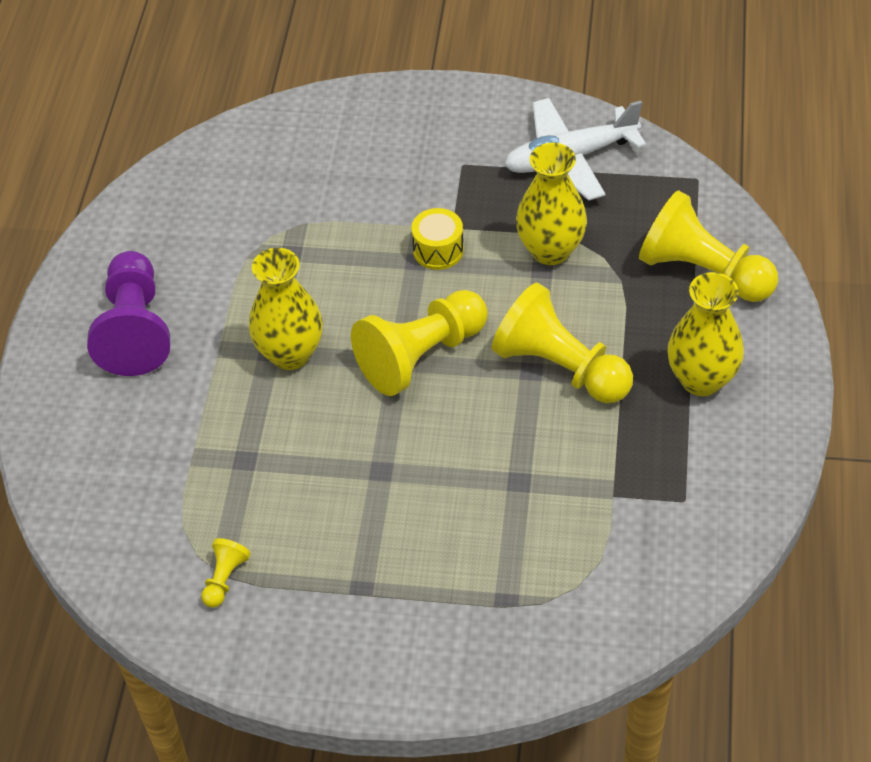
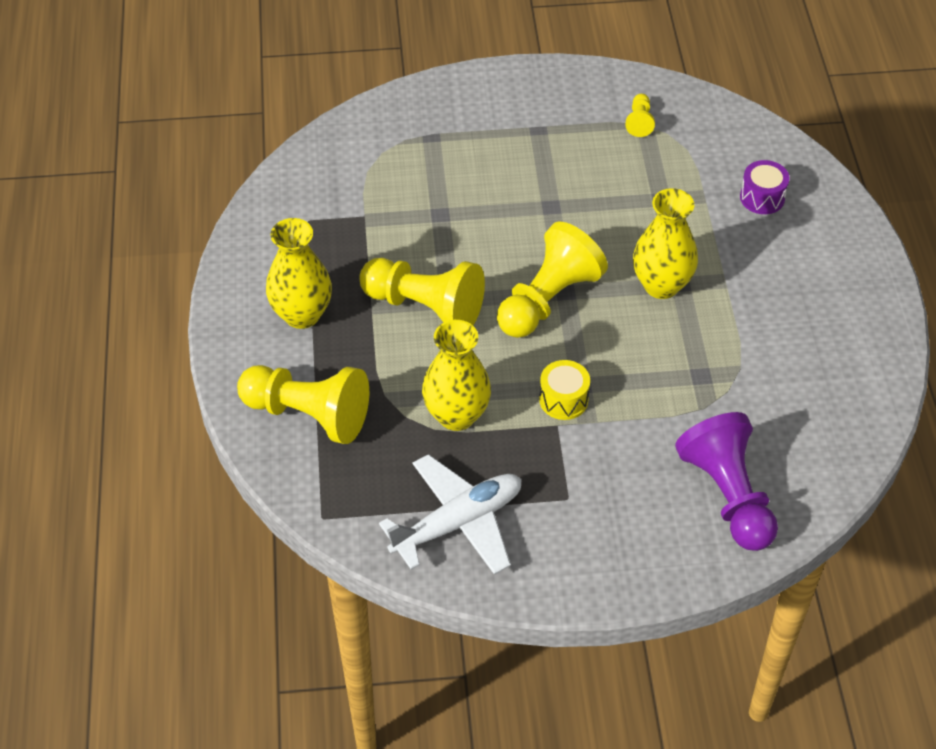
camera: 165 degrees right, 0 degrees up
purple pawn [87,251,170,376] -> purple pawn moved to [675,412,778,551]
none -> purple drum [740,160,790,214]

